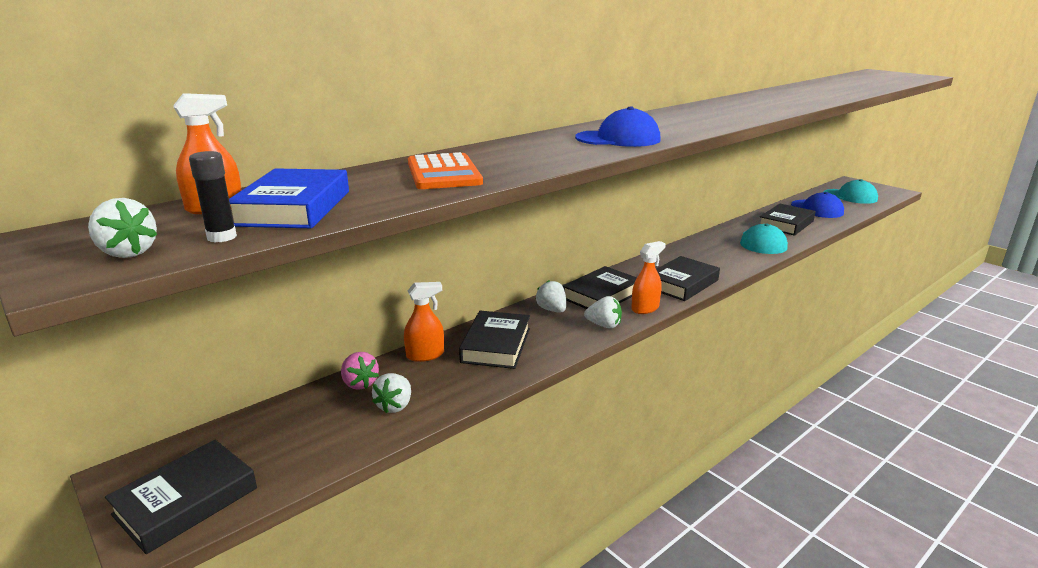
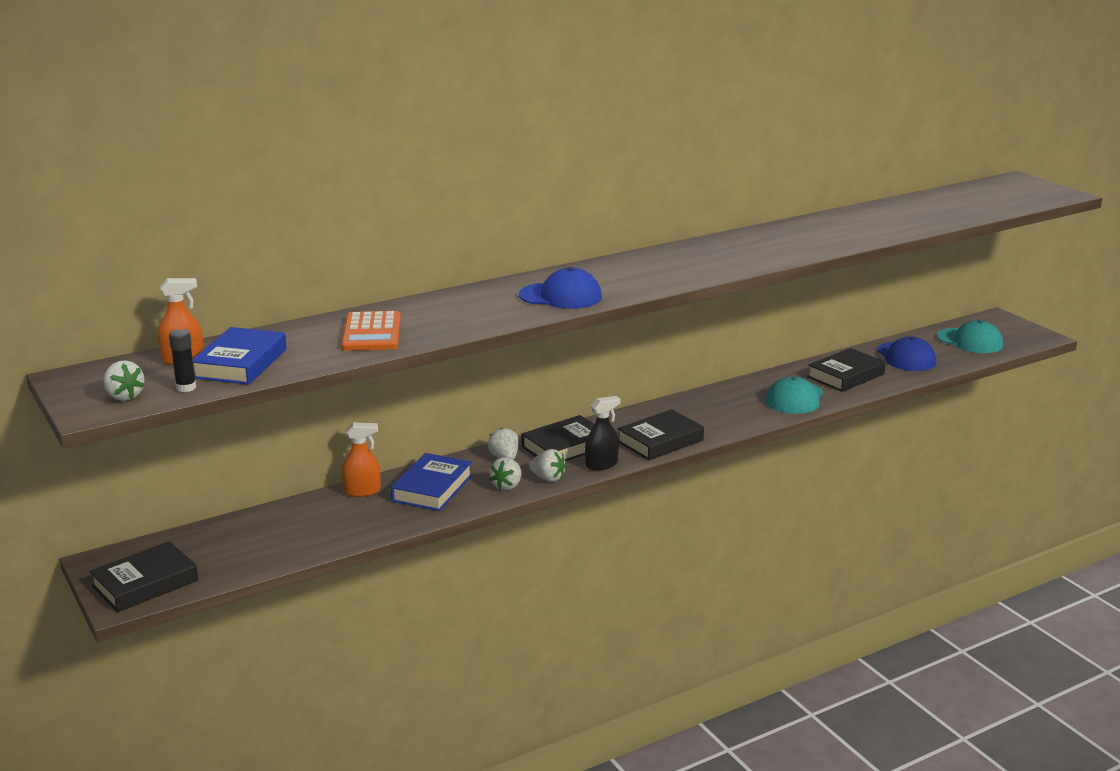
camera: 10 degrees right, 0 degrees up
pink strawberry [341,352,379,390] -> none
white strawberry [372,373,411,414] -> white strawberry moved to [489,457,522,490]
black book [459,311,530,369] -> blue book [391,453,472,511]
orange spray bottle [631,241,666,314] -> black spray bottle [585,396,621,470]

